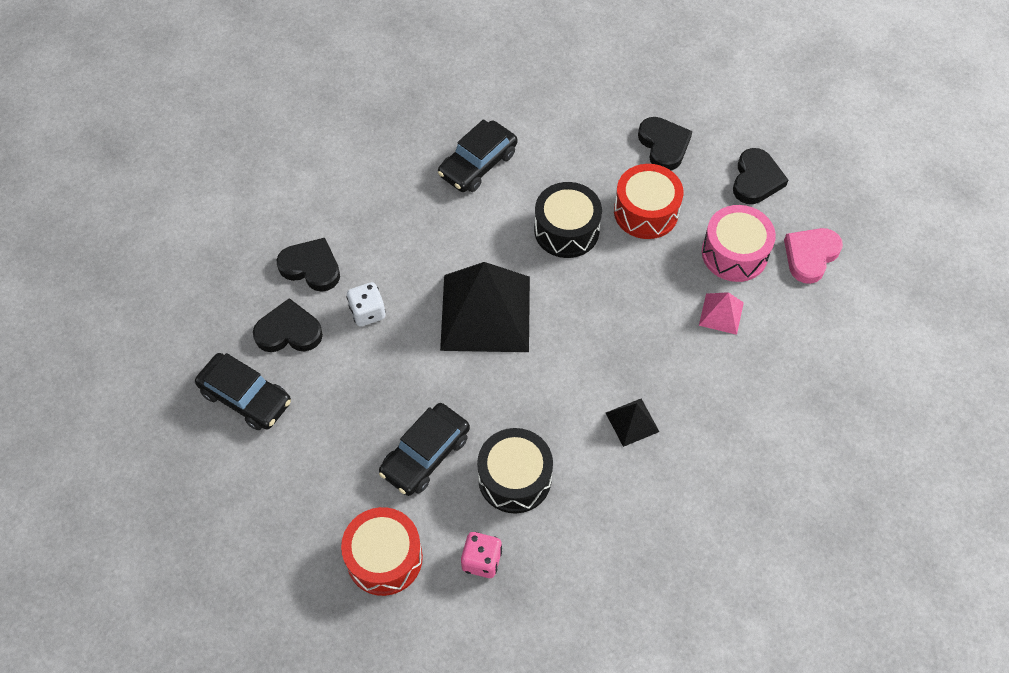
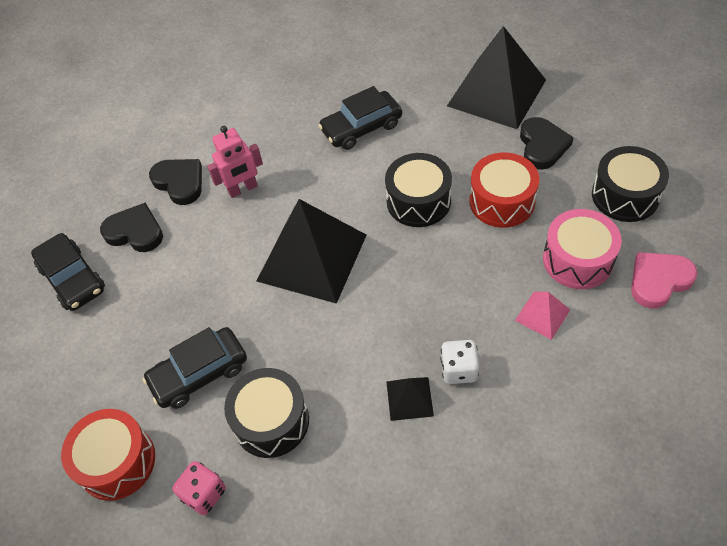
camera: 25 degrees right, 5 degrees down
white dice [347,282,386,327] -> white dice moved to [441,340,479,384]
black heart [733,148,788,204] -> black drum [592,146,669,222]
none -> pink robot [207,126,263,198]
none -> black pyramid [447,26,546,129]

